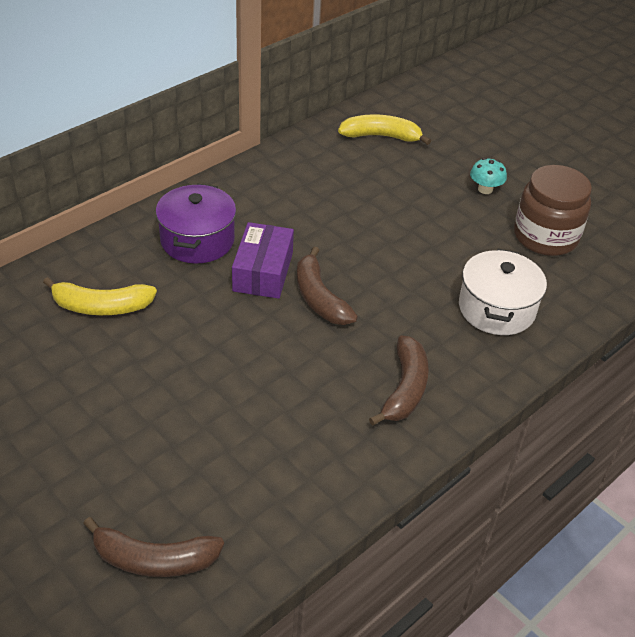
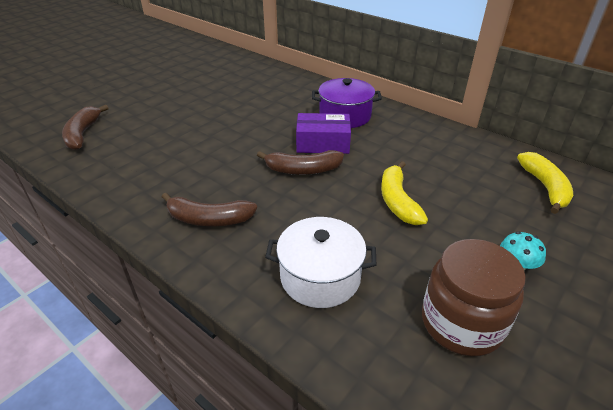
camera: 85 degrees right, 5 degrees down
yellow banana [43,277,157,315] -> yellow banana moved to [381,161,428,225]
brown banana [297,246,358,325] -> brown banana turned 150 degrees counterclockwise [257,150,344,175]

